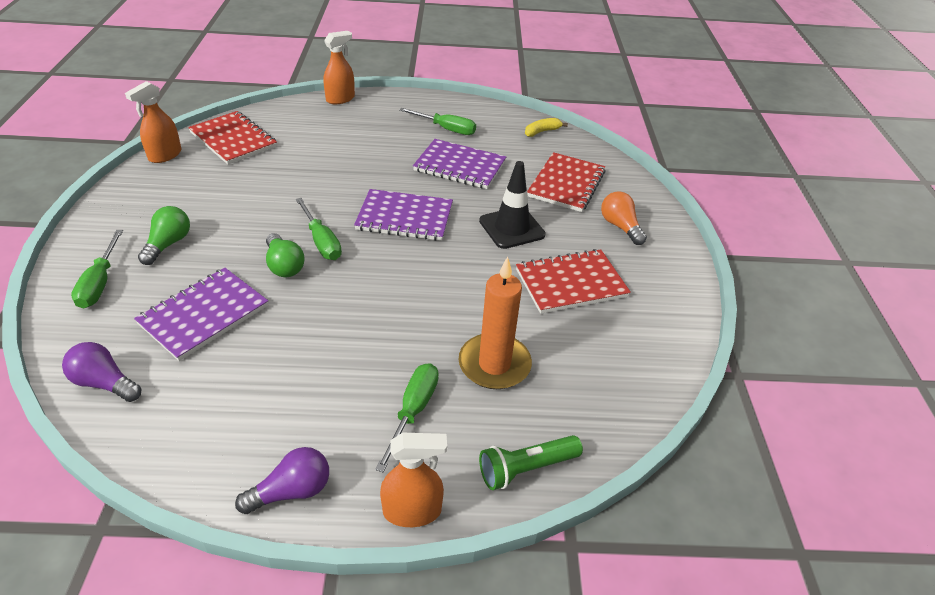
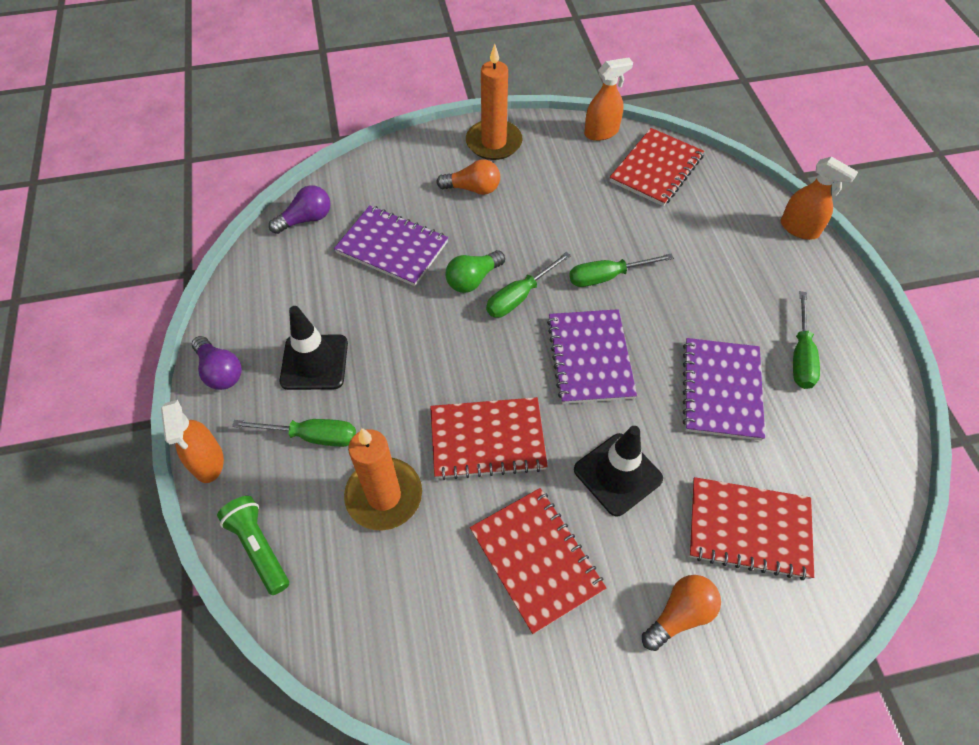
camera: 80 degrees right, 15 degrees up
purple light bulb [62,342,141,402] -> purple light bulb turned 45 degrees clockwise [269,185,331,234]
green screwdriver [71,230,123,309] -> green screwdriver moved to [569,254,674,287]
orange spray bottle [125,81,182,163] -> orange spray bottle turned 135 degrees clockwise [584,57,633,141]
green light bulb [138,206,190,265] -> orange light bulb [436,159,500,195]
yellow banana [525,118,568,137] -> none
none -> black traffic cone [279,306,348,390]
none -> red notebook [430,397,548,480]
none -> orange candle [466,44,523,160]

